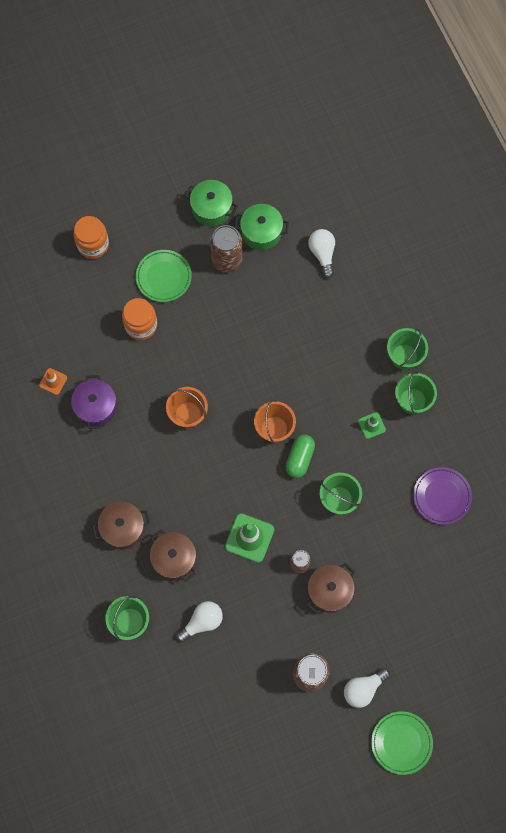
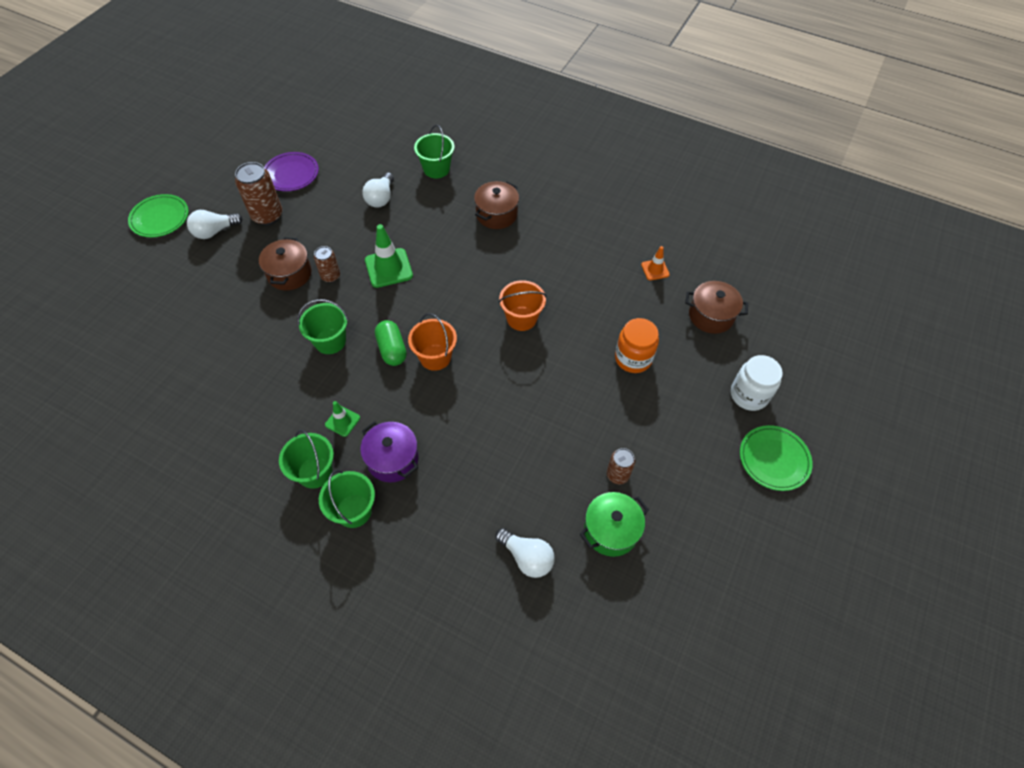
camera: 140 degrees right, 15 degrees down
purple pot [71,375,117,429] -> purple pot moved to [360,421,419,482]
orange jar [73,216,109,259] -> white jar [731,355,783,411]
green plate [136,250,192,302] -> green plate moved to [740,425,813,491]
brown pot [150,530,196,582] -> brown pot moved to [685,281,748,334]
green pot [185,180,238,226] -> none
brown can [210,225,243,272] -> brown can [607,448,635,484], size x0.58
white light bulb [344,668,390,708] -> white light bulb turned 135 degrees counterclockwise [187,210,243,239]
purple plate [413,467,472,525] -> purple plate moved to [264,152,319,191]

